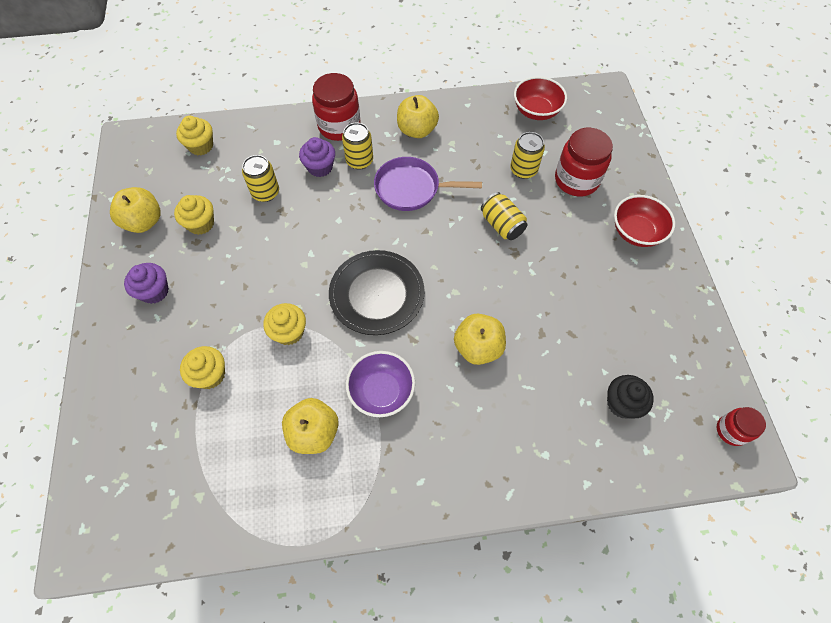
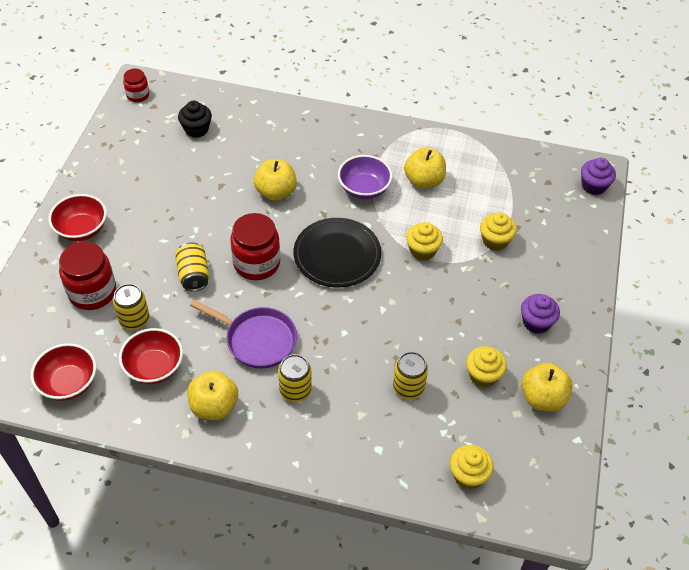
camera: 160 degrees left, 10 degrees down
purple cupcake [299,137,335,177] -> purple cupcake moved to [581,158,616,195]
red jar [312,73,361,141] -> red jar moved to [230,213,280,280]
none -> red bowl [119,328,183,384]

